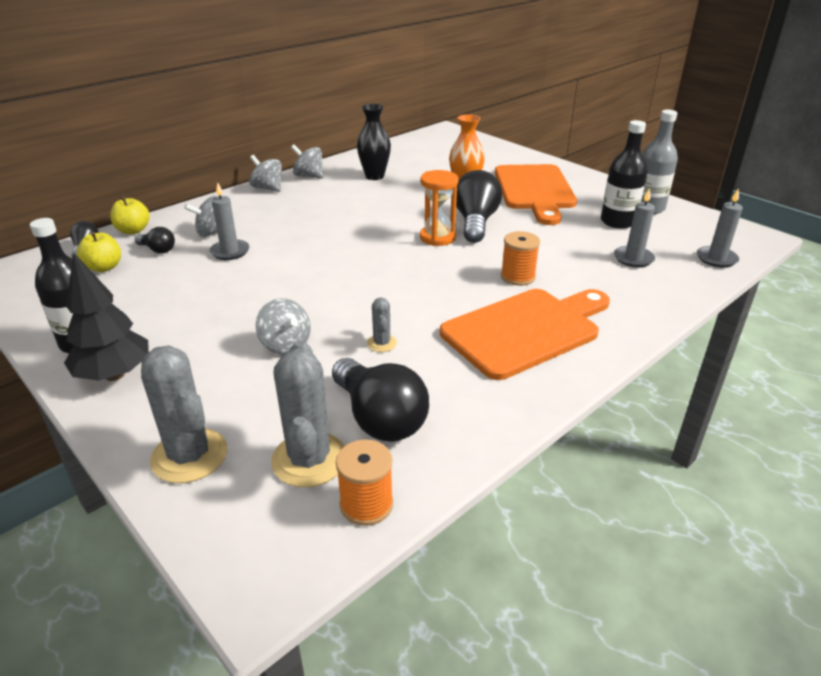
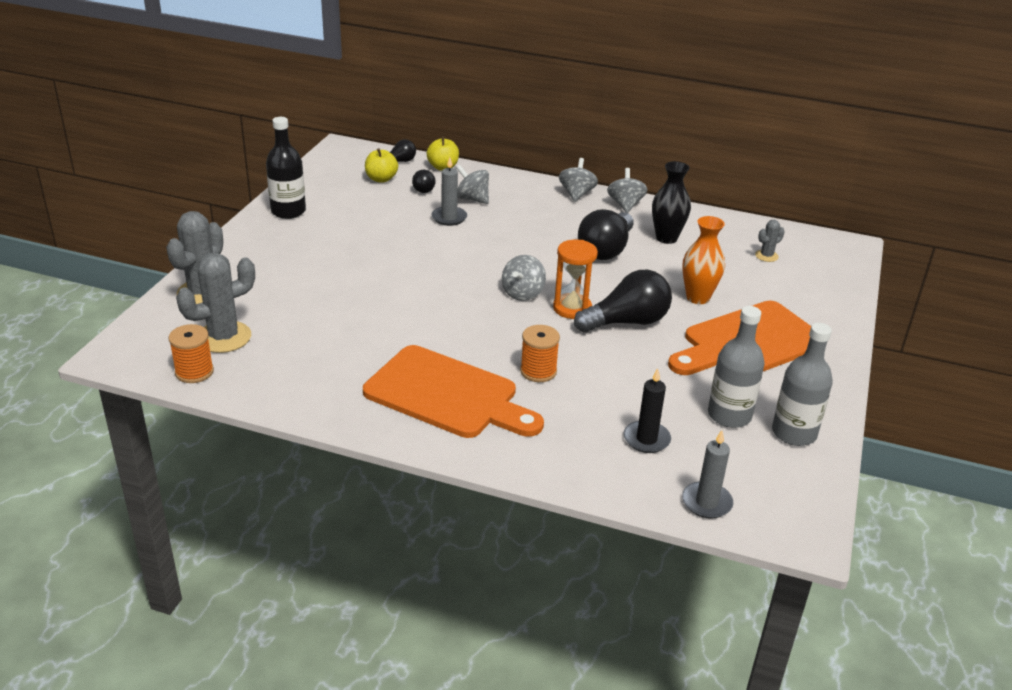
camera: 60 degrees right, 0 degrees up
black tree [64,253,149,381] -> none
grey spinning top [256,298,311,355] -> grey spinning top moved to [502,255,546,301]
black light bulb [332,358,429,442] -> black light bulb moved to [578,209,634,260]
grey cactus [367,297,397,352] -> grey cactus moved to [755,220,785,262]
black bottle [601,120,647,229] -> grey bottle [708,306,765,428]
grey candle [614,188,655,267] -> black candle [624,368,671,453]

